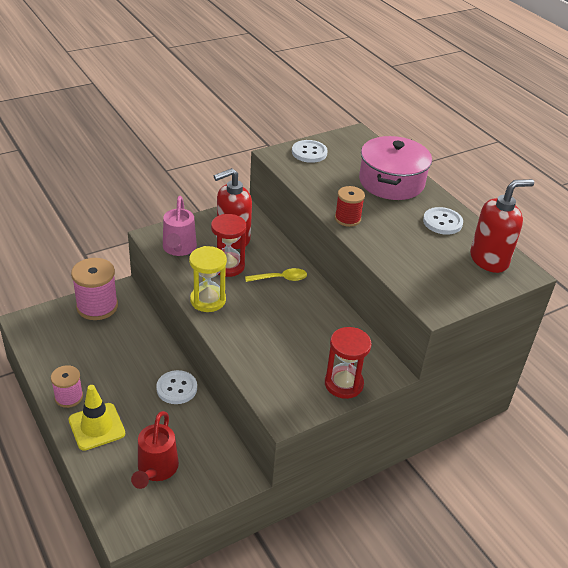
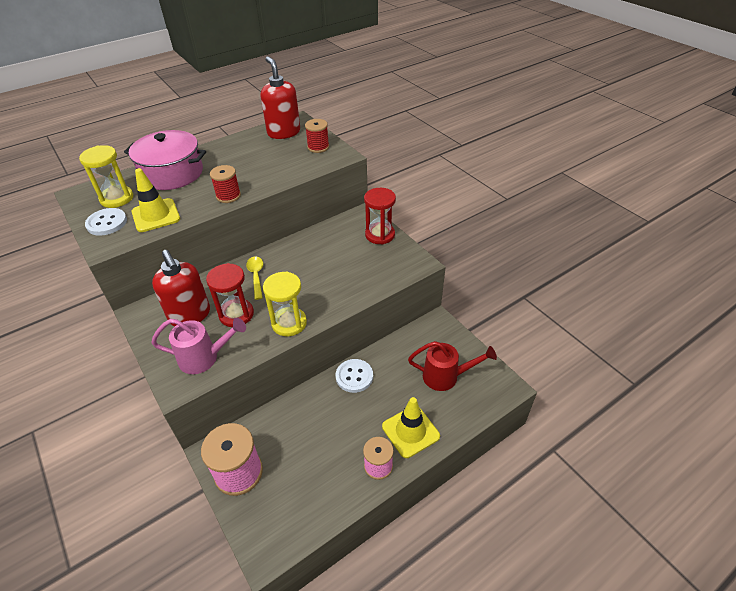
camera: 90 degrees left, 5 degrees up
white button [423,207,463,235] -> none
none -> yellow hourglass [79,145,133,208]
none -> yellow traffic cone [132,168,180,232]
none -> red spool [305,119,329,153]

